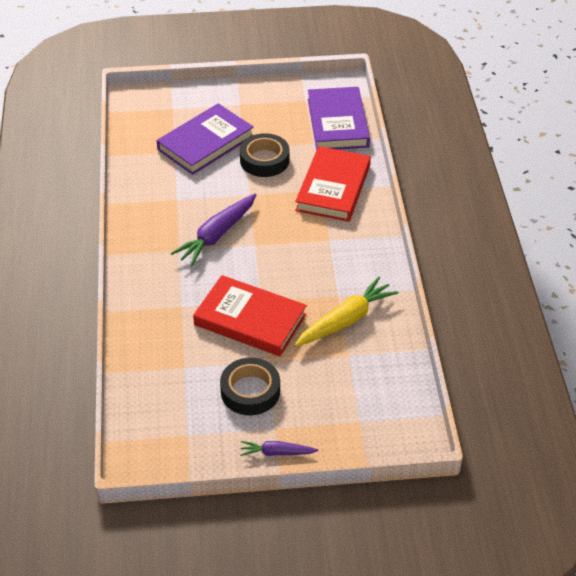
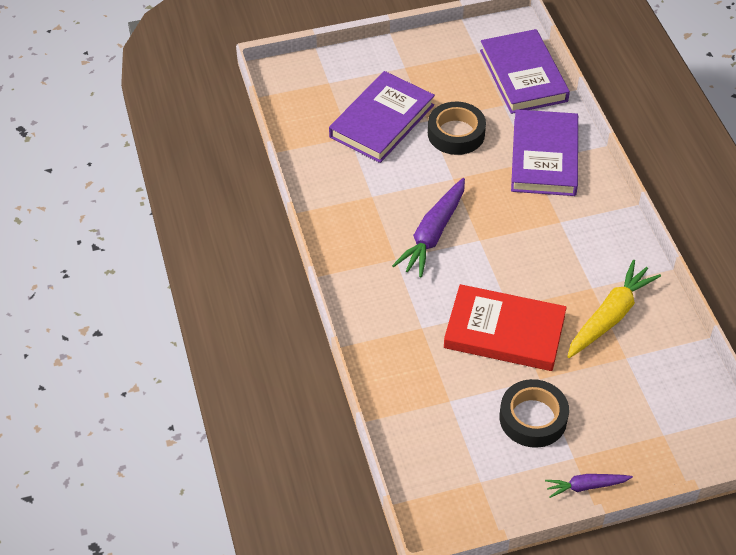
camera: 10 degrees left, 5 degrees up
red book [295,146,371,222] -> purple book [511,109,578,196]

